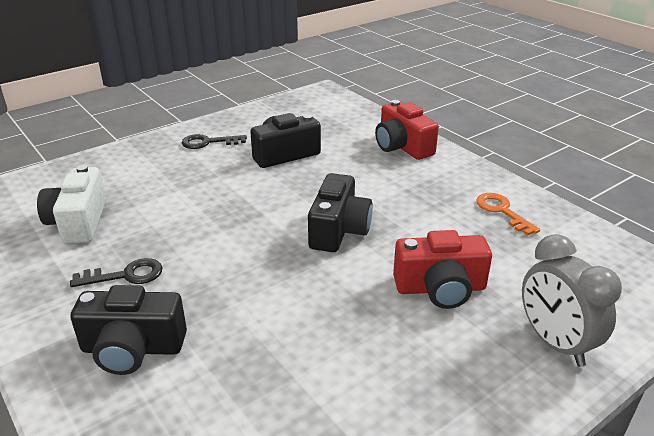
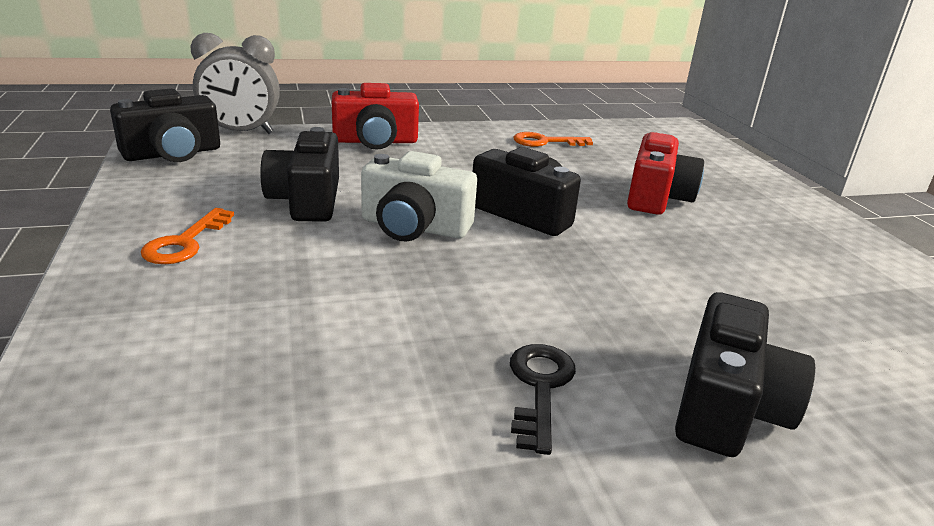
camera: 70 degrees left, 5 degrees down
white camera [37,165,106,244] -> white camera moved to [361,151,477,241]
black key [182,134,247,149] -> orange key [141,208,234,264]
grey clock [522,234,622,367] -> grey clock moved to [190,33,280,134]
none -> black camera [110,89,220,162]

